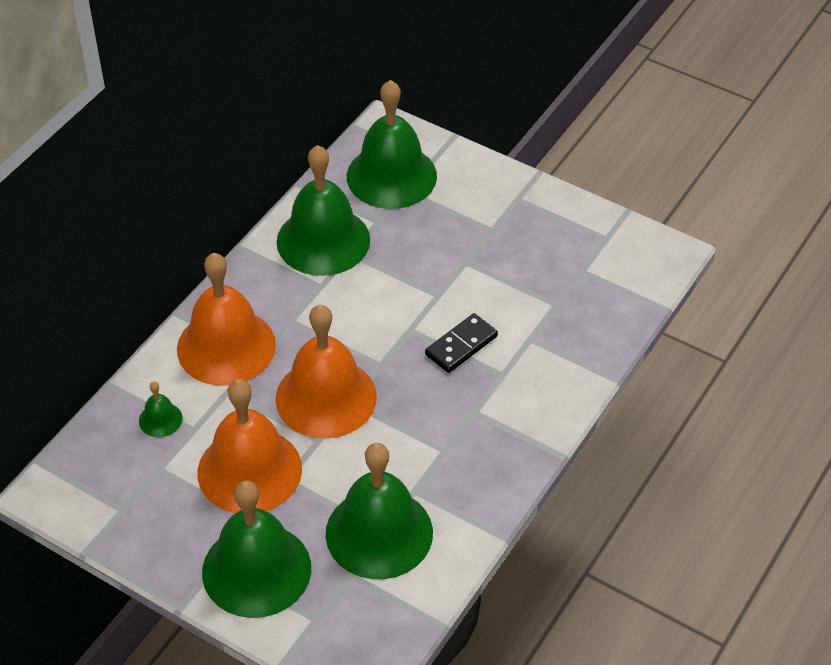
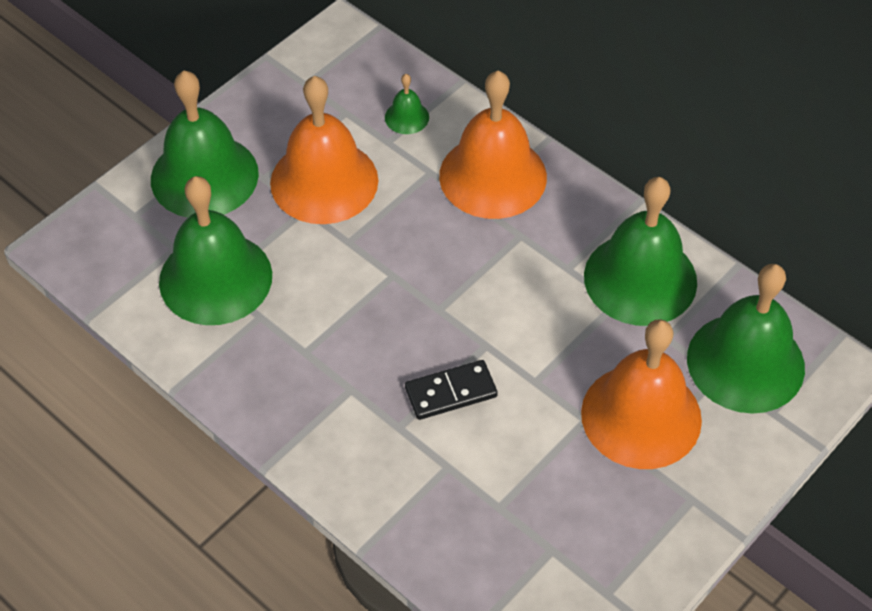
camera: 100 degrees right, 5 degrees up
orange bell [275,305,377,439] -> orange bell moved to [581,319,702,469]
black domino [425,313,498,373] -> black domino turned 75 degrees counterclockwise [405,360,498,420]

